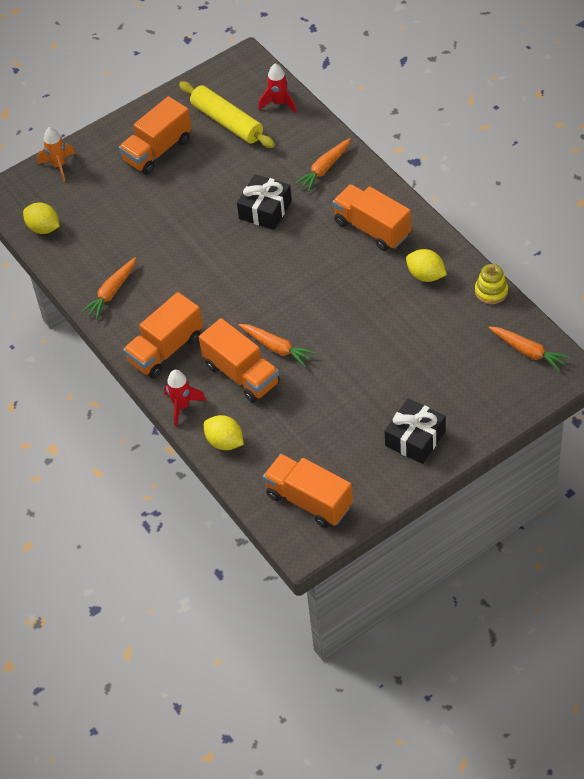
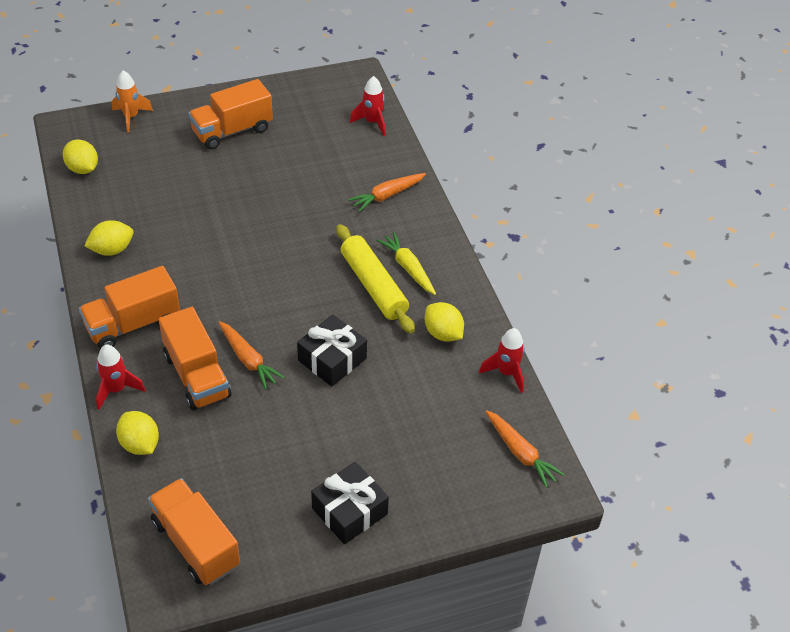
camera: 10 degrees right, 5 degrees down
orange carrot [81,257,136,320] -> yellow lemon [84,220,133,256]
yellow rolling pin [179,81,275,148] -> yellow rolling pin moved to [336,224,415,333]
black gift [237,174,292,230] -> black gift moved to [297,315,367,387]
orange truck [332,184,411,251] -> yellow carrot [376,232,436,295]
yellow stacking toy [475,264,508,304] -> red rocket [479,328,525,393]

